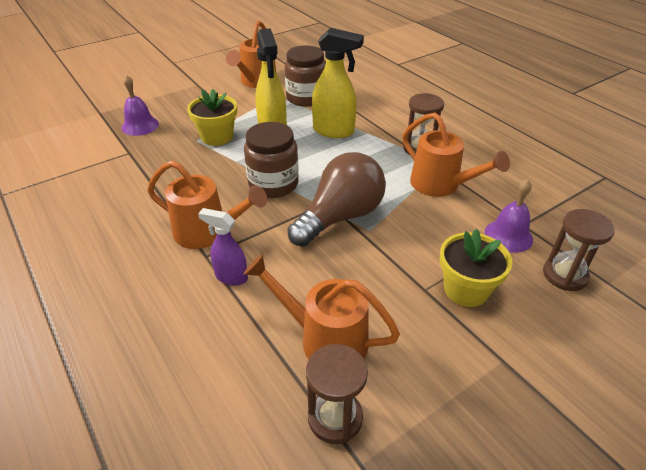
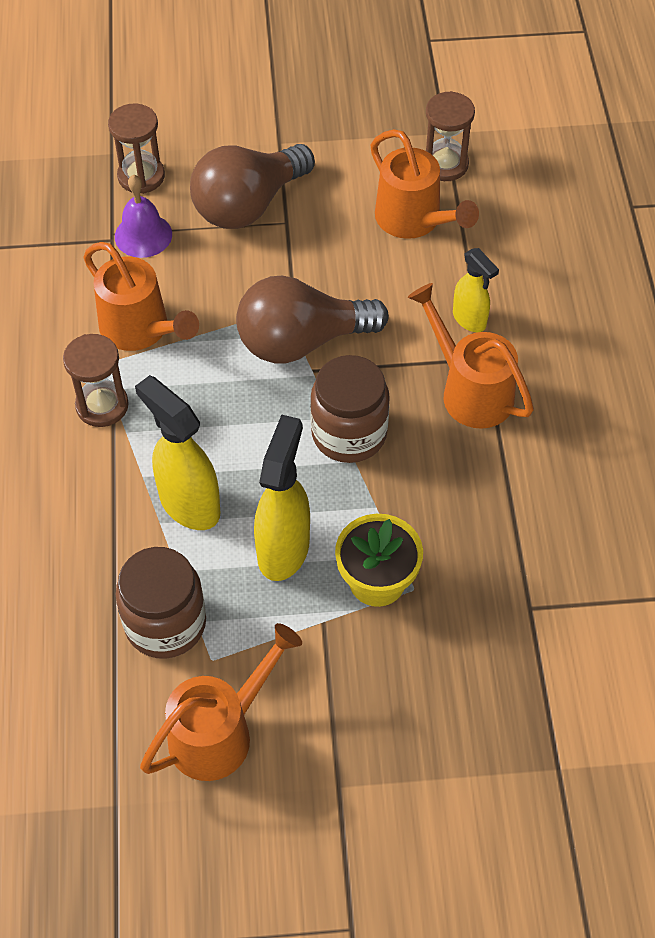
camera: 150 degrees left, 15 degrees up
purple bell [122,75,159,136] -> none
purple spray bottle [198,208,248,286] -> yellow spray bottle [453,248,499,332]
orange watering can [402,113,510,197] -> orange watering can turned 150 degrees clockwise [83,242,199,351]
yellow flower pot [440,229,512,307] -> brown light bulb [190,144,315,229]

